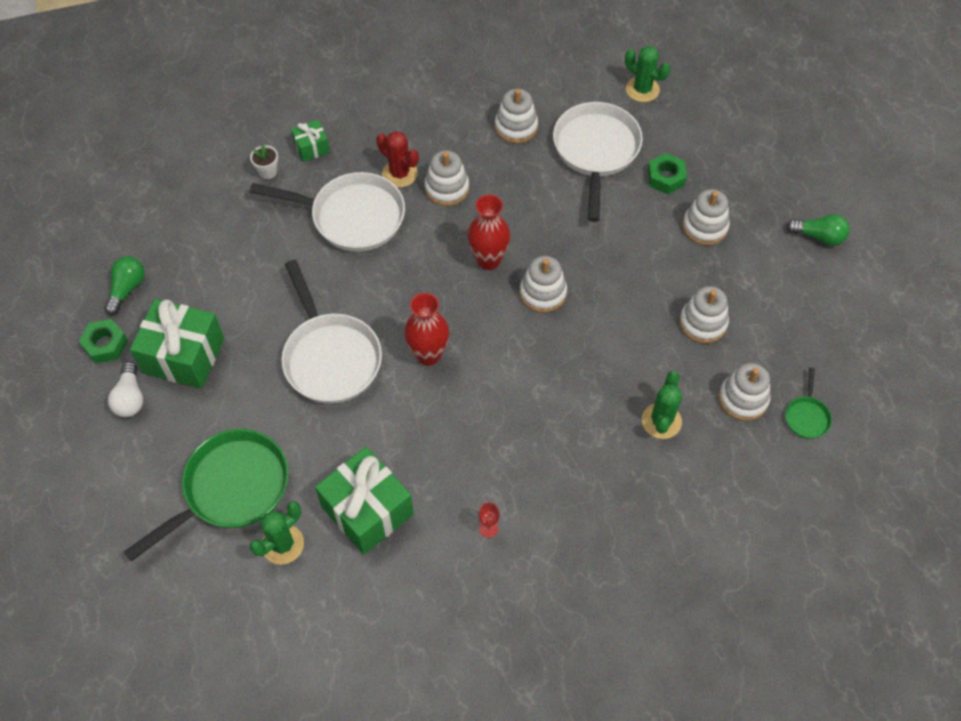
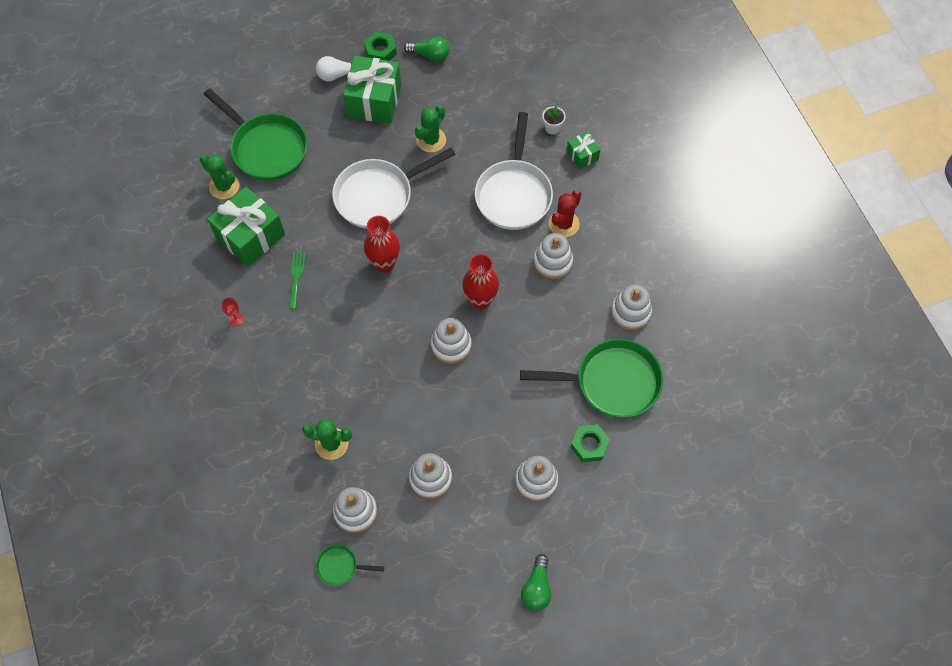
camera: 85 degrees right, 5 degrees up
white pan [553,102,643,222] -> green pan [520,339,663,418]
green cactus [625,46,670,102] -> green cactus moved to [415,105,446,152]
none -> green fork [289,252,306,309]

